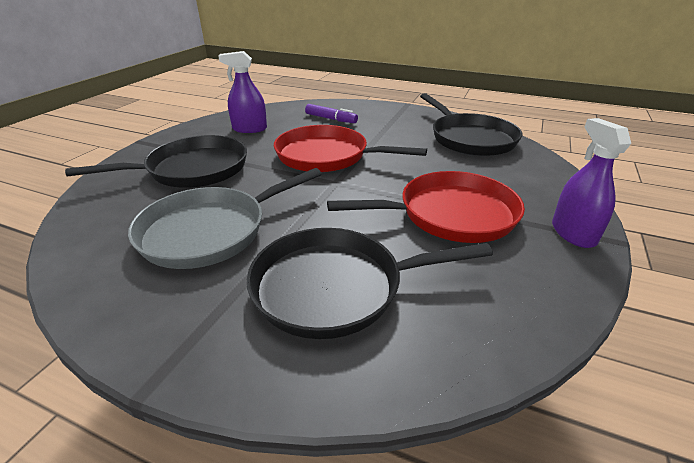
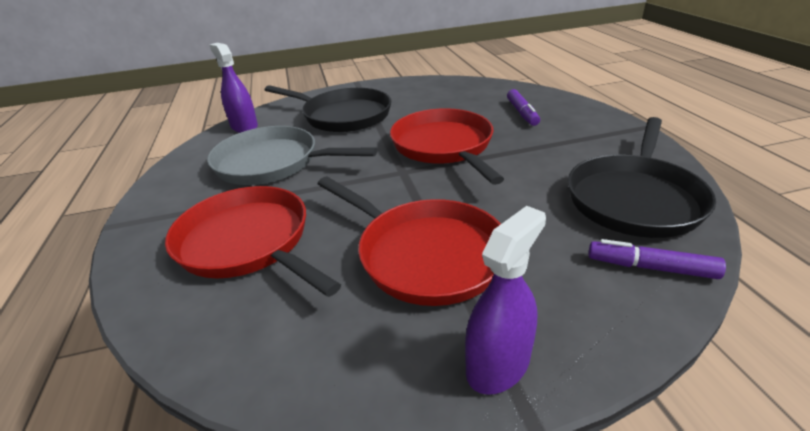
camera: 55 degrees right, 0 degrees up
purple spray bottle [218,51,267,133] -> purple spray bottle moved to [209,43,258,133]
black pan [247,228,493,339] -> red pan [165,186,341,297]
none -> purple marker [588,239,726,279]

